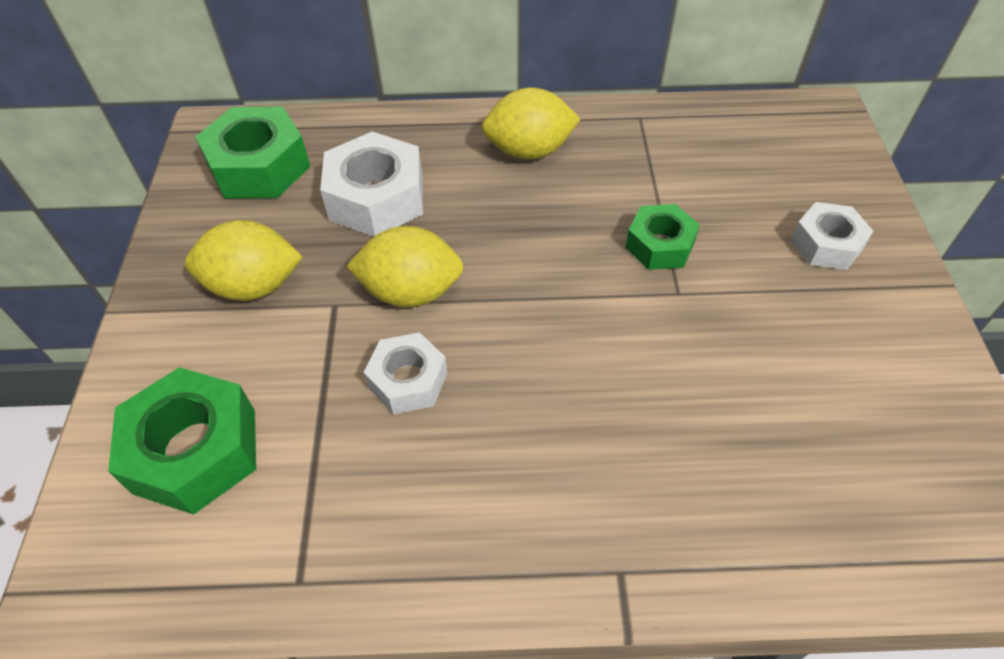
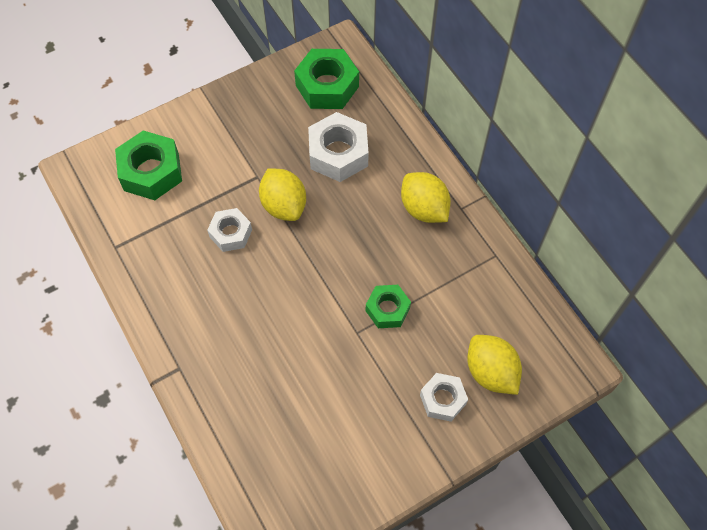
camera: 60 degrees right, 10 degrees up
yellow lemon [185,220,303,301] -> yellow lemon moved to [467,335,522,395]

